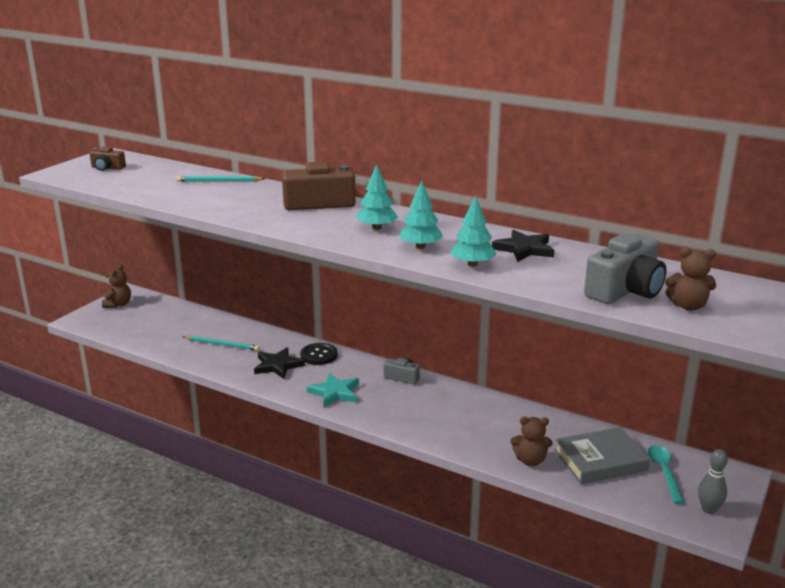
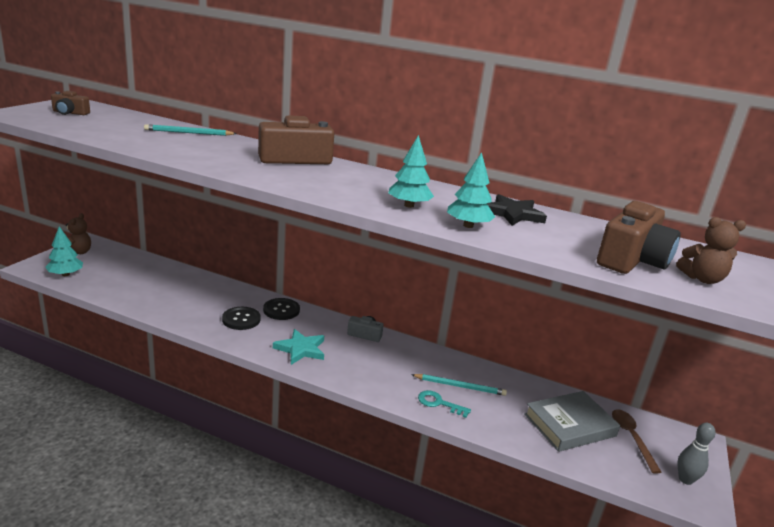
camera: 10 degrees left, 0 degrees up
turquoise pencil [182,335,259,351] -> turquoise pencil moved to [411,374,507,396]
black star [254,347,305,379] -> black button [222,307,261,330]
turquoise tree [356,164,398,230] -> turquoise tree moved to [45,226,83,276]
brown teddy bear [511,416,553,466] -> none
grey camera [584,234,667,304] -> brown camera [597,201,681,274]
turquoise spoon [648,445,685,504] -> brown spoon [612,409,661,474]
none -> turquoise key [418,390,471,418]

